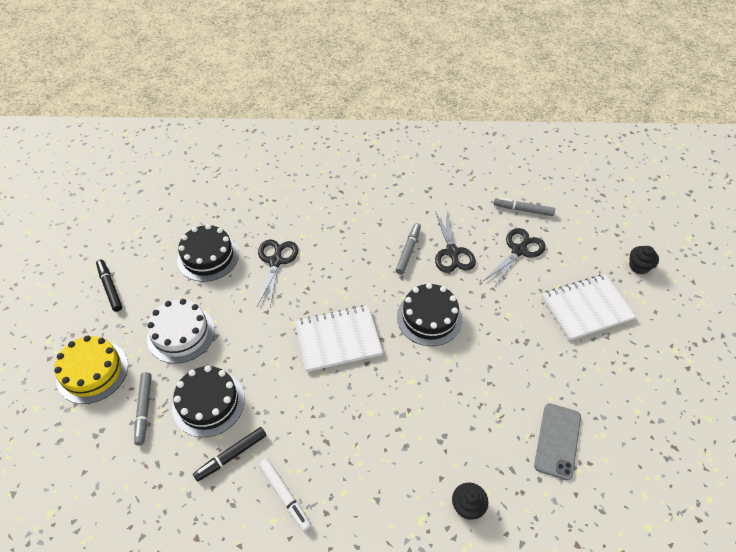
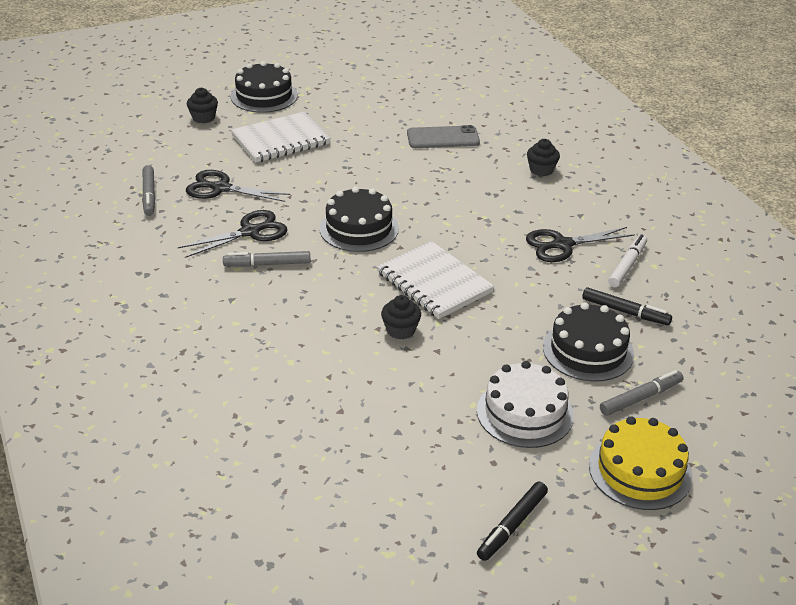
camera: 115 degrees left, 15 degrees down
black cake [177,224,239,282] -> black cake moved to [231,61,298,113]
black scissors [257,239,298,307] -> black scissors moved to [526,227,635,262]
white notebook [541,274,636,341] -> white notebook turned 75 degrees counterclockwise [231,112,331,163]
none -> black cupcake [381,295,421,339]

